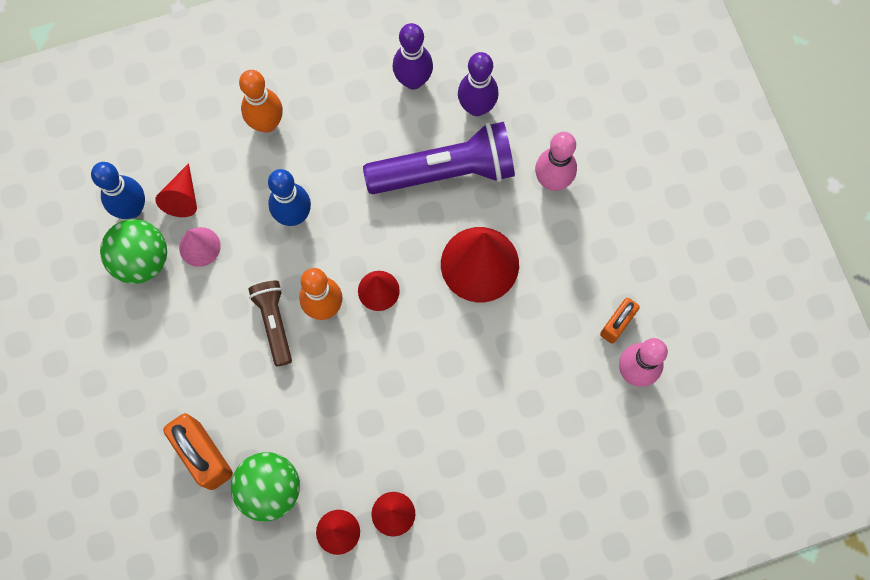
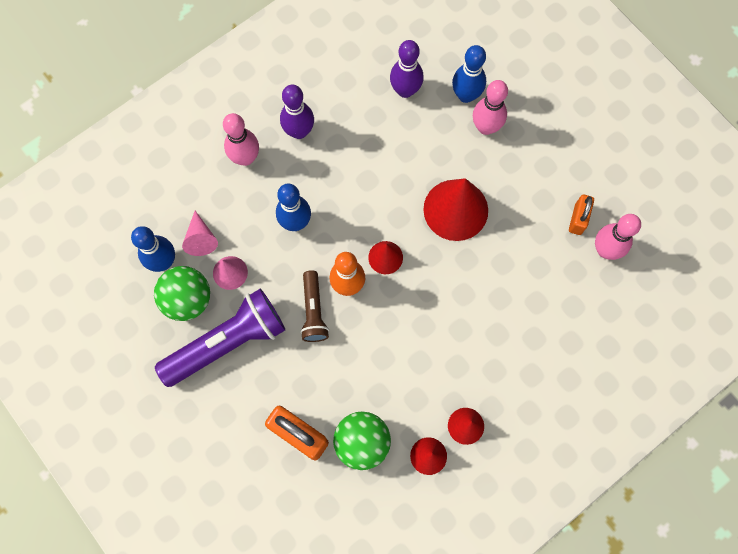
camera: 20 degrees left, 0 degrees up
red cone [155,163,197,217] -> pink cone [182,211,218,256]
orange bowling pin [239,70,283,133] -> pink bowling pin [223,113,259,166]
brown flashlight [248,281,292,367] -> brown flashlight turned 150 degrees counterclockwise [300,270,329,342]
purple flashlight [363,122,515,194] -> purple flashlight moved to [155,289,285,387]
purple bowling pin [393,23,433,90] -> purple bowling pin moved to [280,85,314,139]
none -> blue bowling pin [452,45,486,103]

